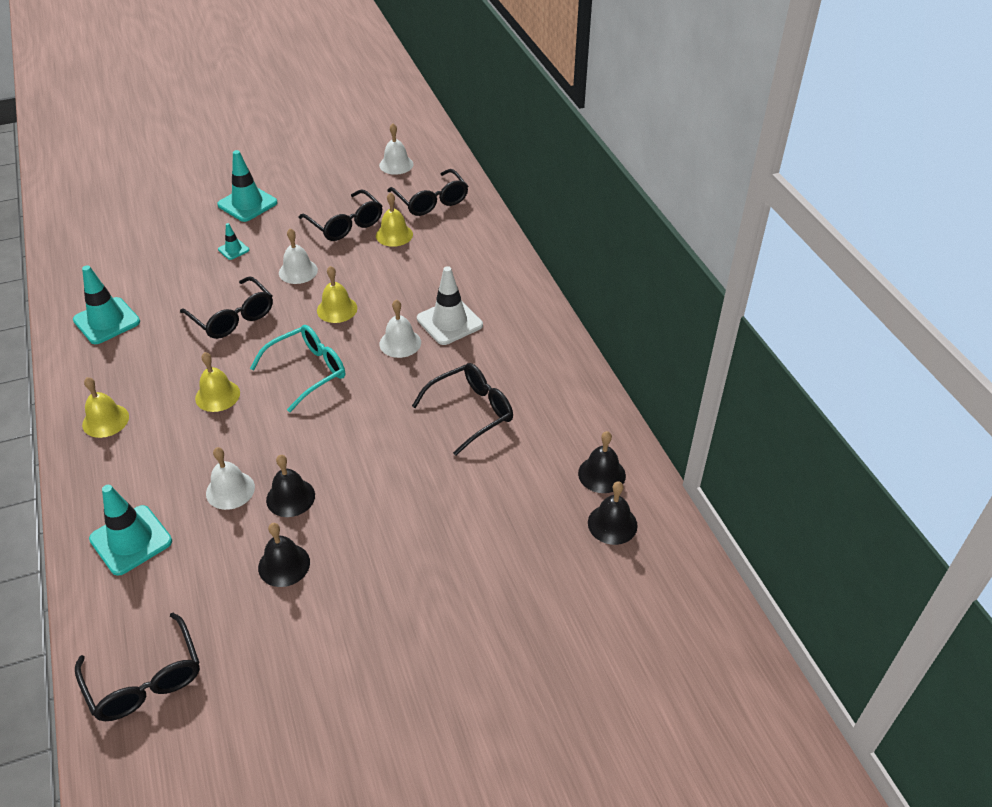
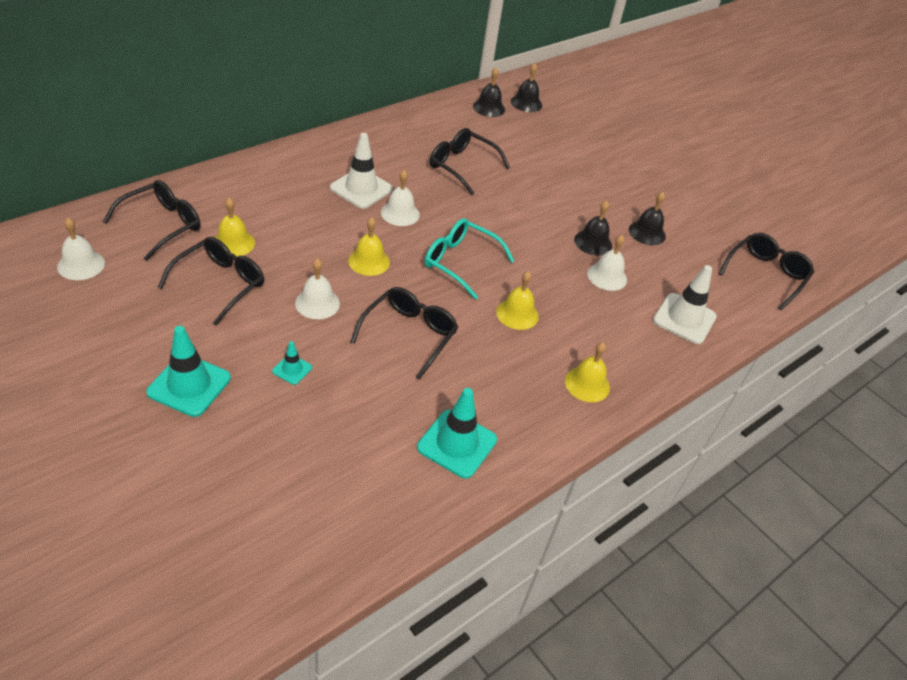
camera: 115 degrees left, 0 degrees up
turquoise traffic cone [89,485,172,576] -> white traffic cone [653,265,717,344]

